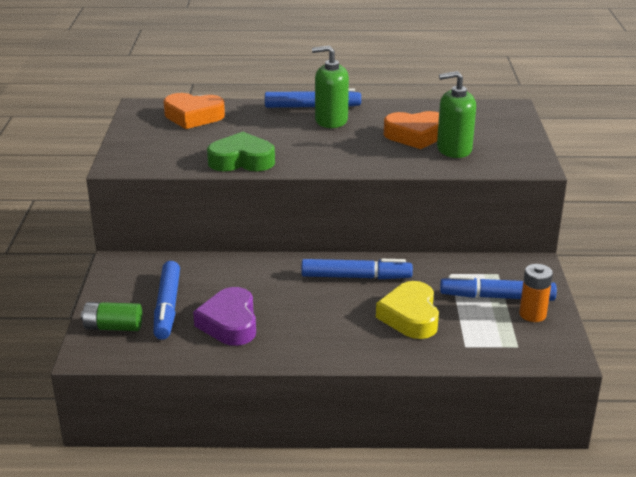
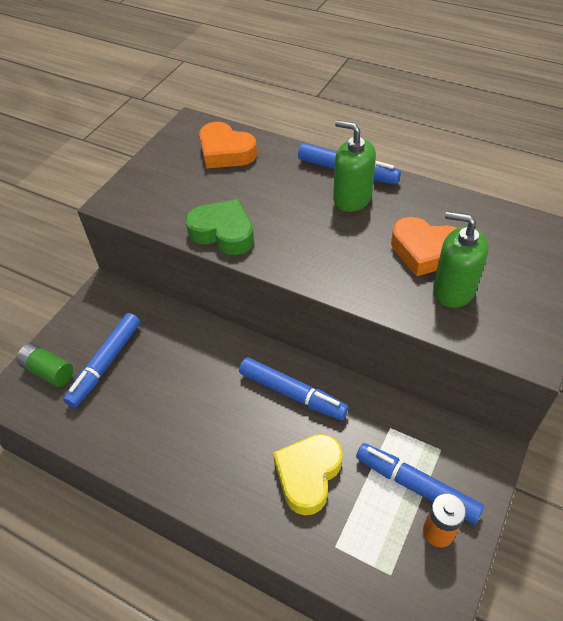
camera: 30 degrees right, 20 degrees up
purple heart [193,287,256,346] -> none

